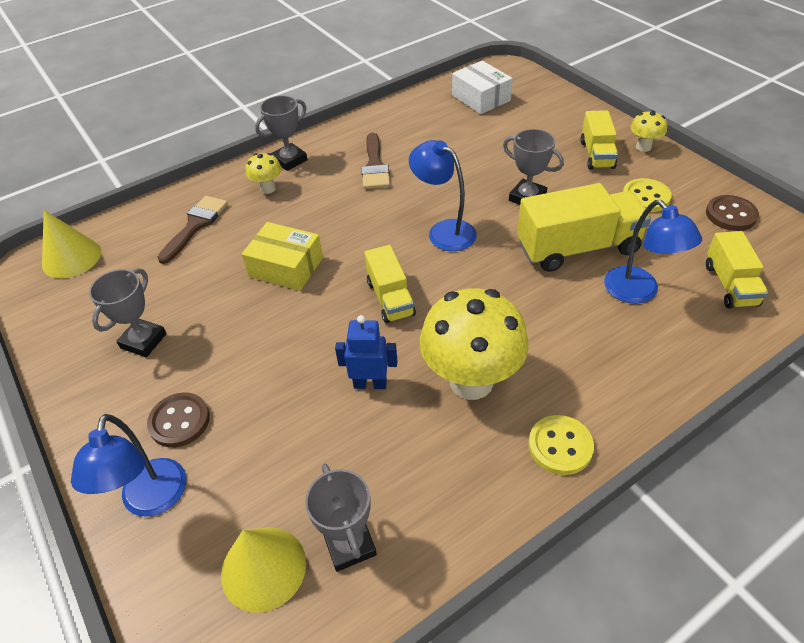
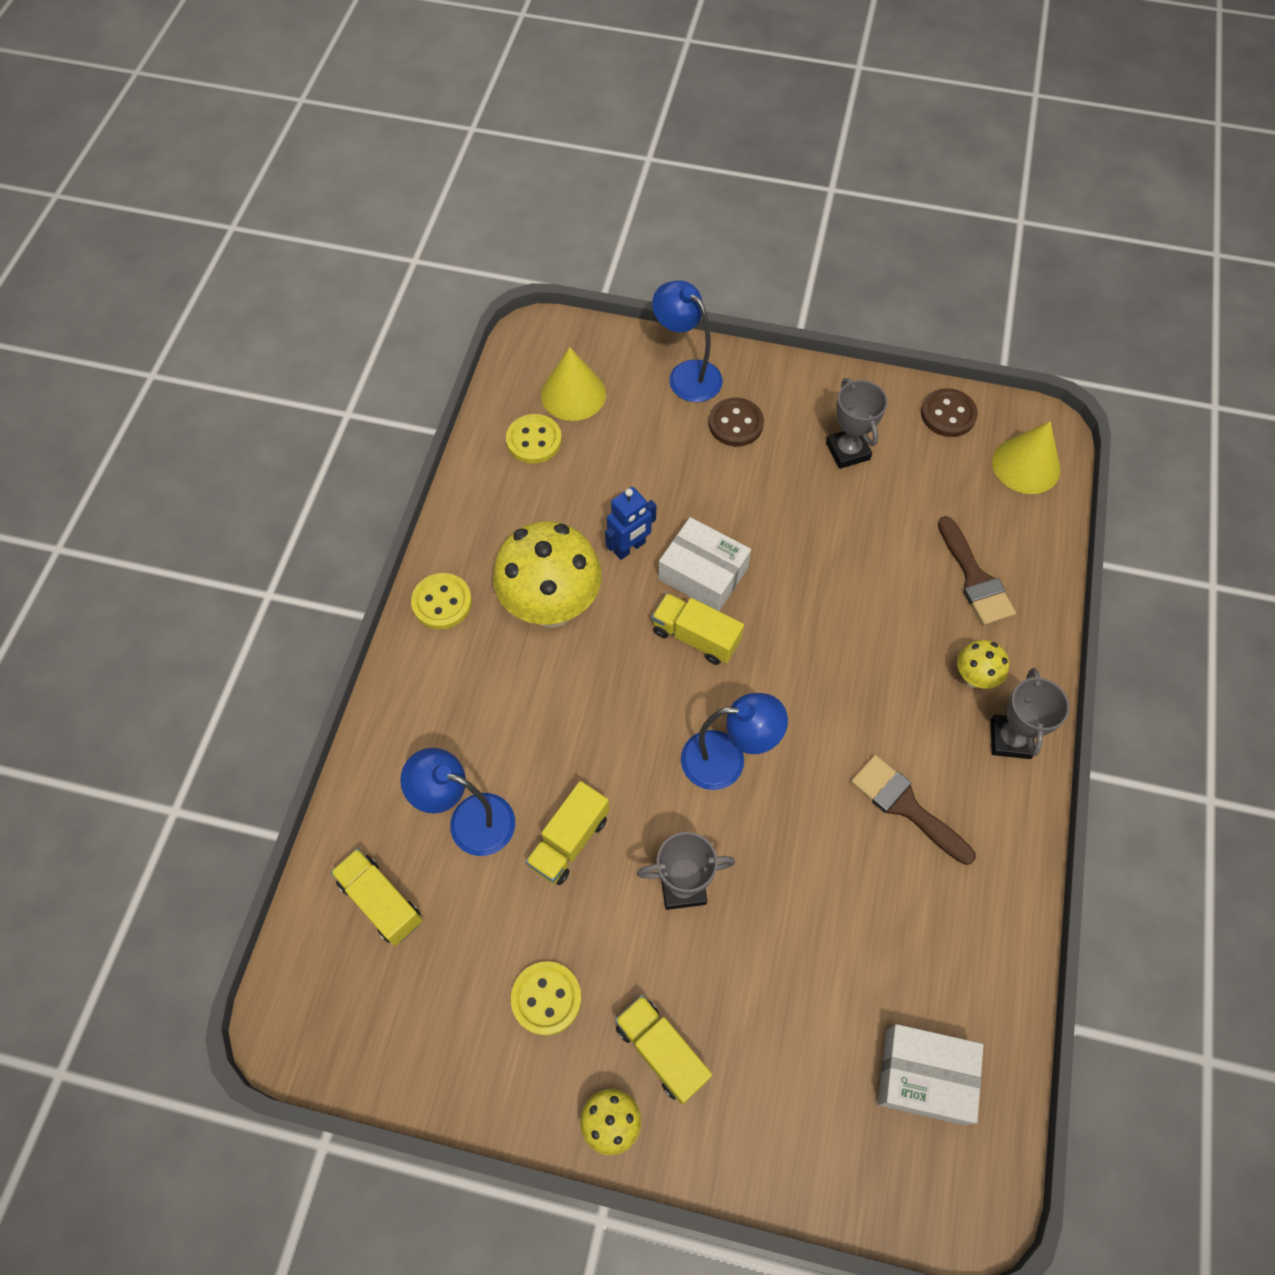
camera: 135 degrees right, 15 degrees up
yellow box [242,222,323,291] -> none
grey trophy [305,464,377,572] -> yellow button [506,414,562,464]
yellow truck [517,183,651,272] -> yellow truck [525,781,609,885], size x0.60
brown button [706,195,759,231] -> brown button moved to [921,388,978,437]
none -> white box [658,517,751,611]

